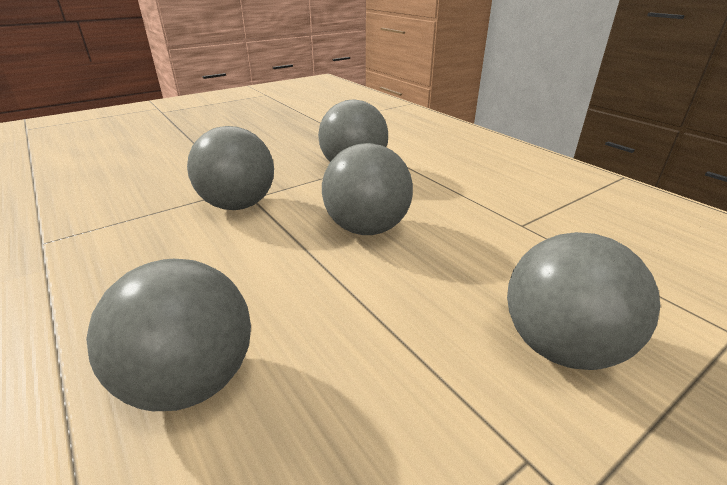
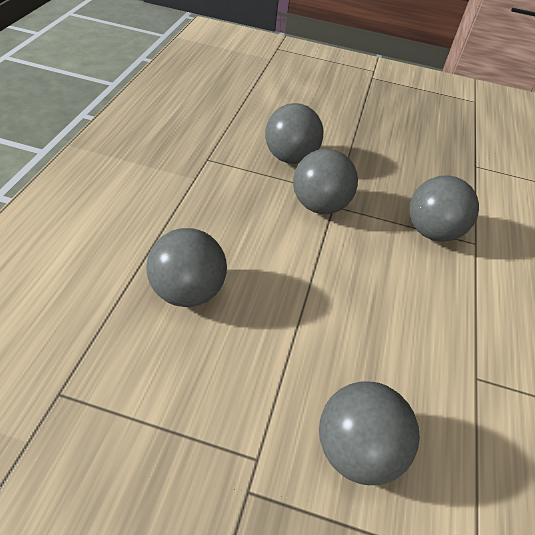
camera: 45 degrees right, 15 degrees up
grey ball [322,143,413,235] -> grey ball moved to [265,103,323,164]

